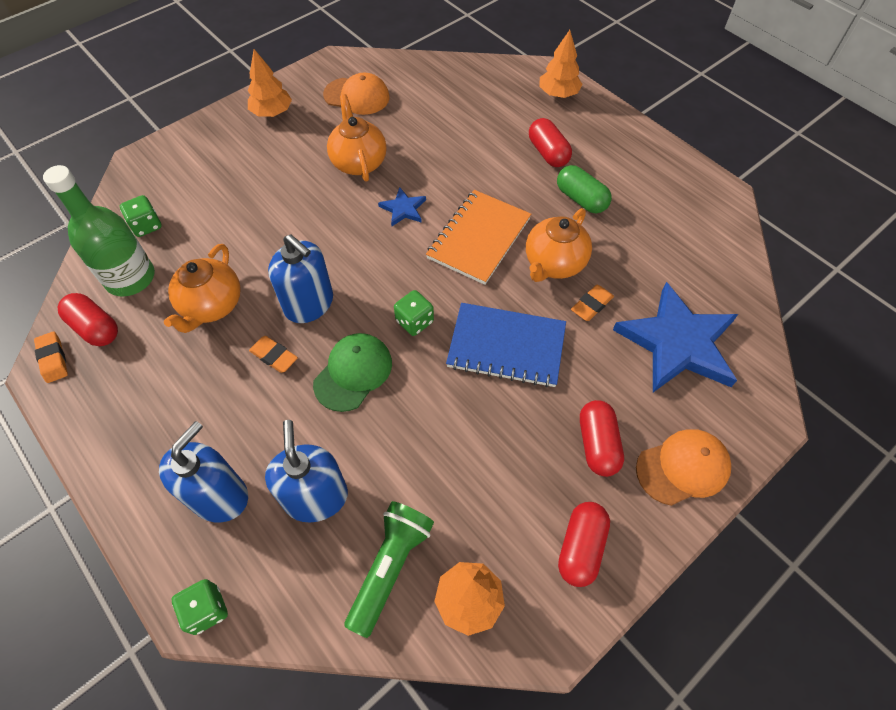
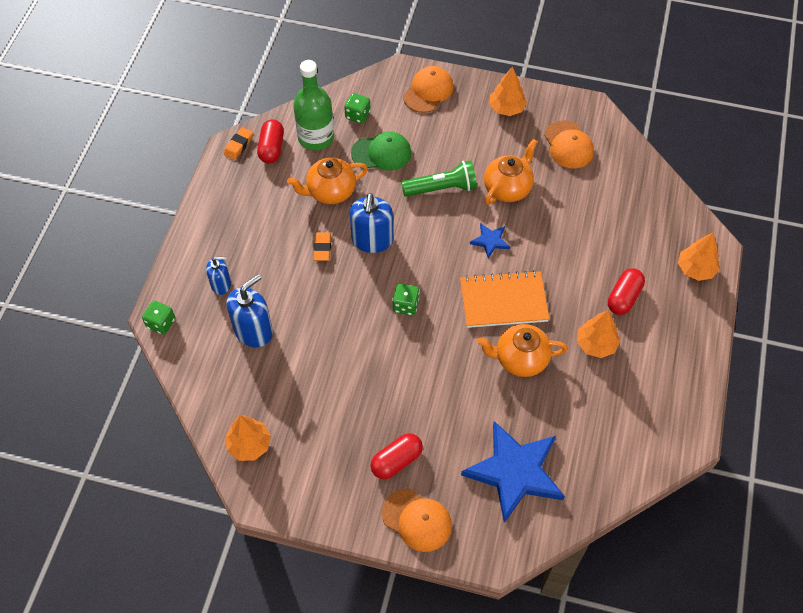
camera: 55 degrees right, 0 degrees up
blue soap dispenser [159,421,248,522] -> blue soap dispenser [206,257,231,295], size x0.60
green cap [313,333,392,412] -> green cap moved to [351,131,411,171]
green flashlight [344,501,434,638] -> green flashlight moved to [401,160,477,197]
blue notebook [446,303,566,388] -> none
green capsule [557,165,612,214] -> orange tree [577,310,620,358]
red capsule [558,502,610,587] -> none
orange eraser [571,285,614,321] -> none
none -> orange cap [403,66,453,113]

